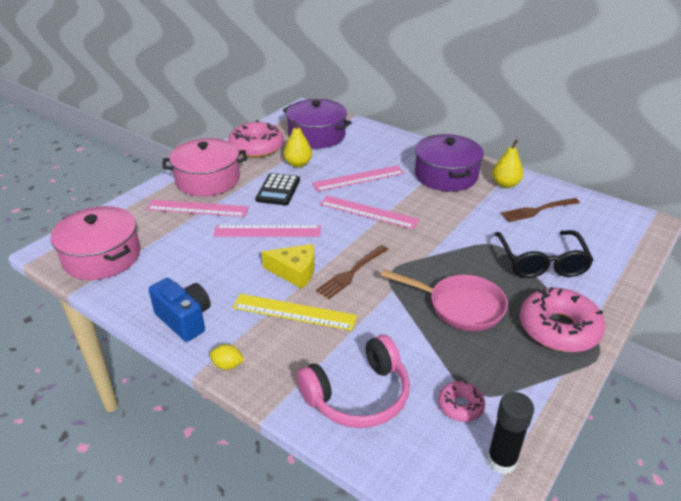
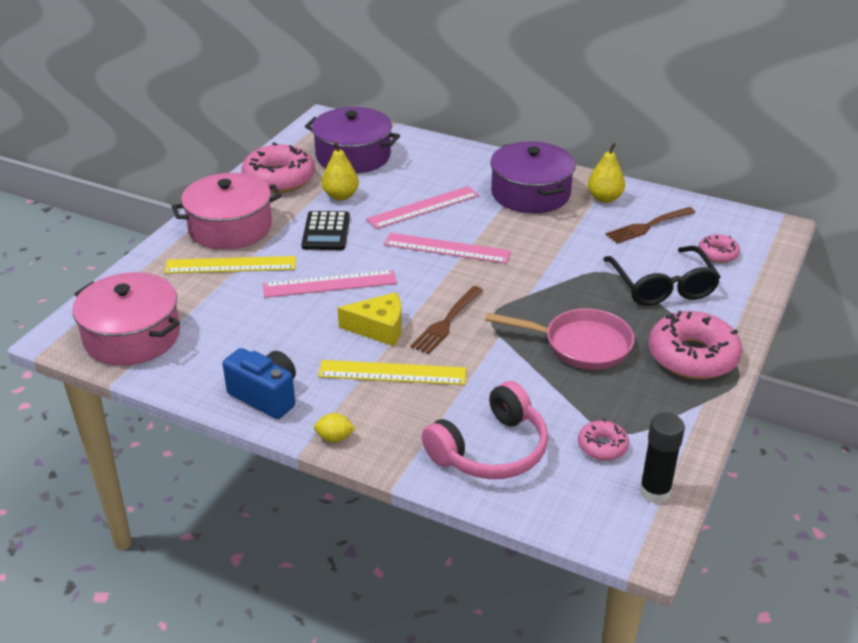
camera: 10 degrees left, 0 degrees up
pink ruler [146,200,249,217] -> yellow ruler [164,256,296,274]
none -> pink donut [699,234,740,263]

